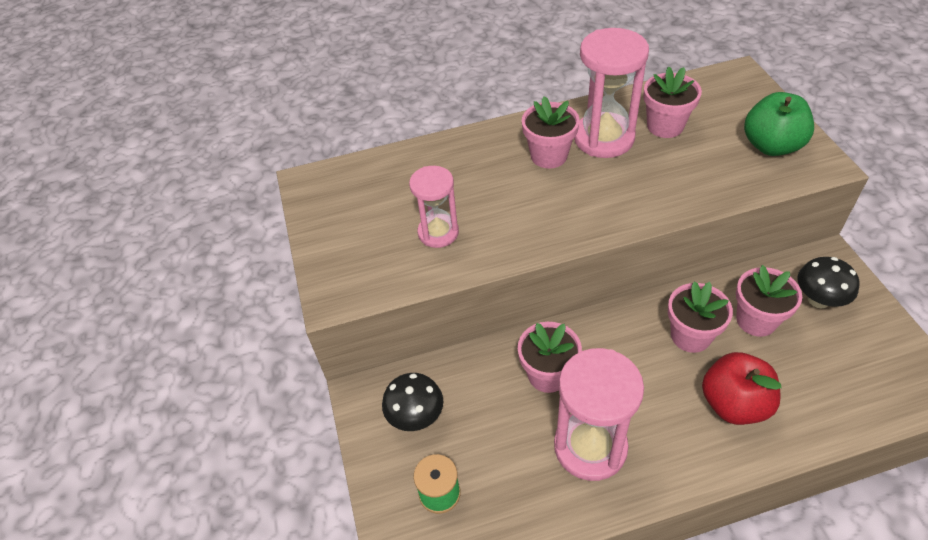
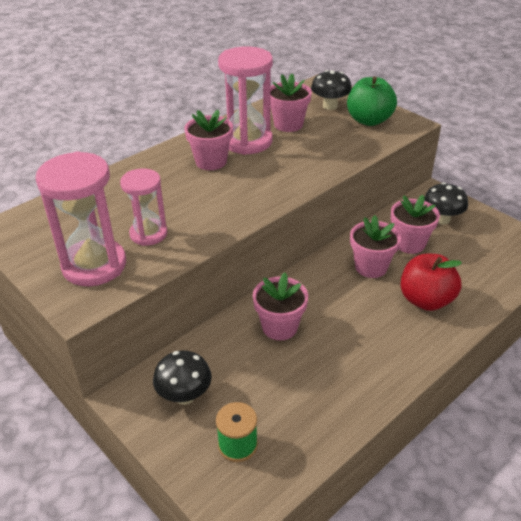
camera: 30 degrees left, 10 degrees down
pink hourglass [554,348,644,481] -> pink hourglass moved to [35,151,126,286]
none -> black mushroom [311,70,352,110]

